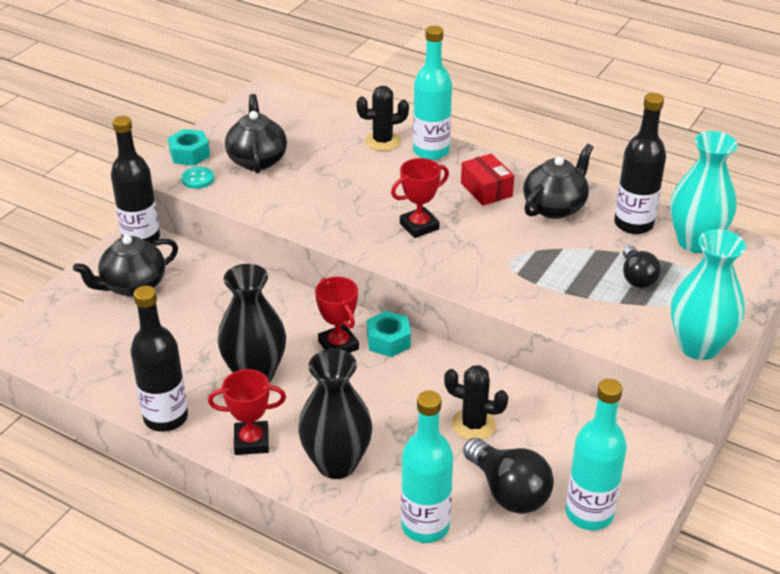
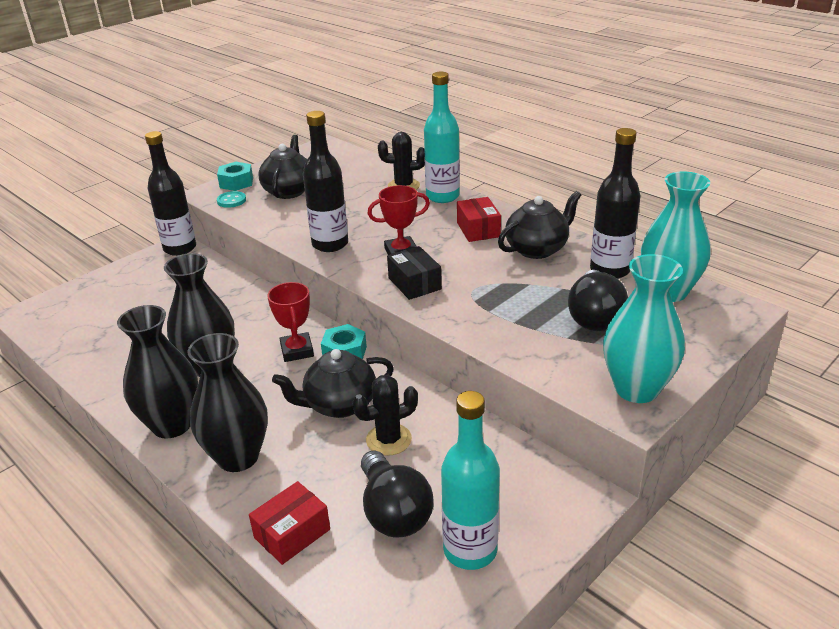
camera: 15 degrees right, 5 degrees down
black teapot [73,235,178,297] -> black teapot moved to [272,349,394,418]
black bottle [131,286,188,432] -> black bottle moved to [303,111,348,252]
red trophy [208,369,286,455] -> black vase [117,305,198,439]
turquoise bottle [401,391,453,543] -> red box [249,481,330,565]
black cactus [444,365,508,440] -> black cactus turned 60 degrees counterclockwise [352,375,418,456]
black light bulb [623,245,661,288] -> black light bulb [568,270,628,331], size x1.52
none -> black box [387,246,442,300]

